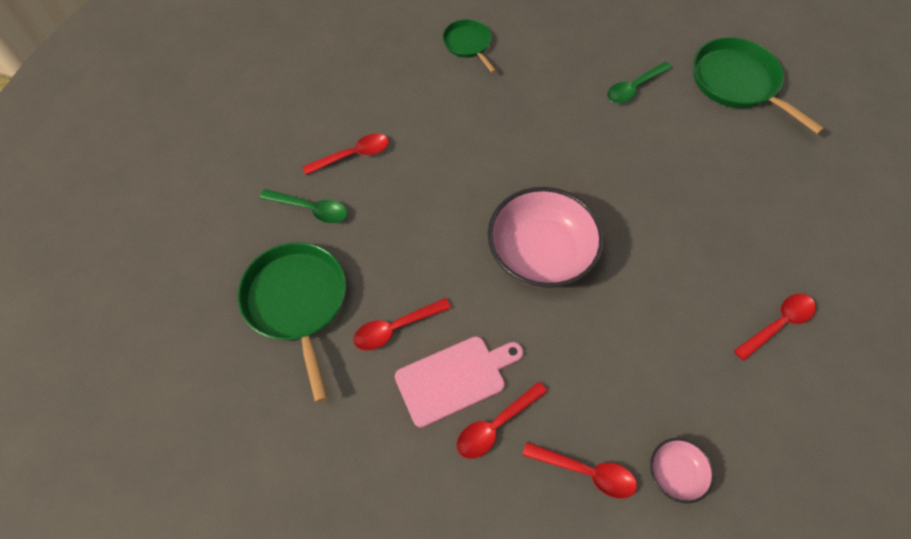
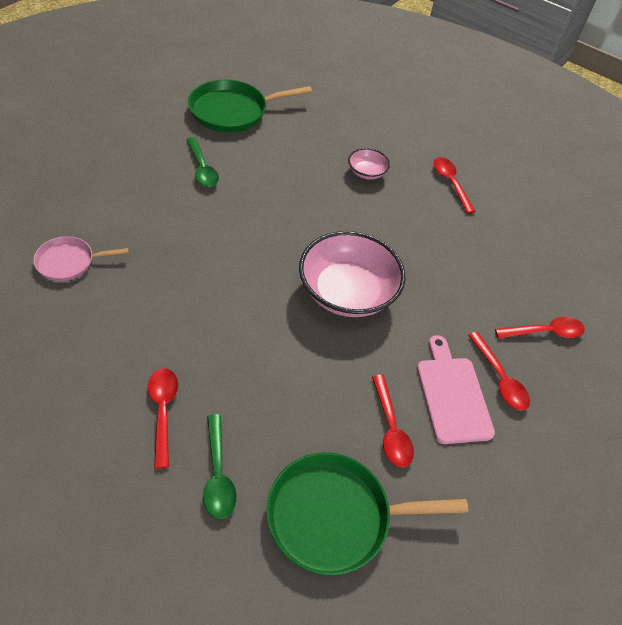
camera: 80 degrees left, 10 degrees down
green spoon [260,189,348,223] -> green spoon turned 135 degrees clockwise [203,414,237,519]
green pan [443,19,496,73] -> pink pan [33,236,129,281]
red spoon [523,442,637,499] -> red spoon turned 45 degrees clockwise [495,317,585,339]
pink bowl [650,438,715,504] -> pink bowl moved to [348,148,390,180]

